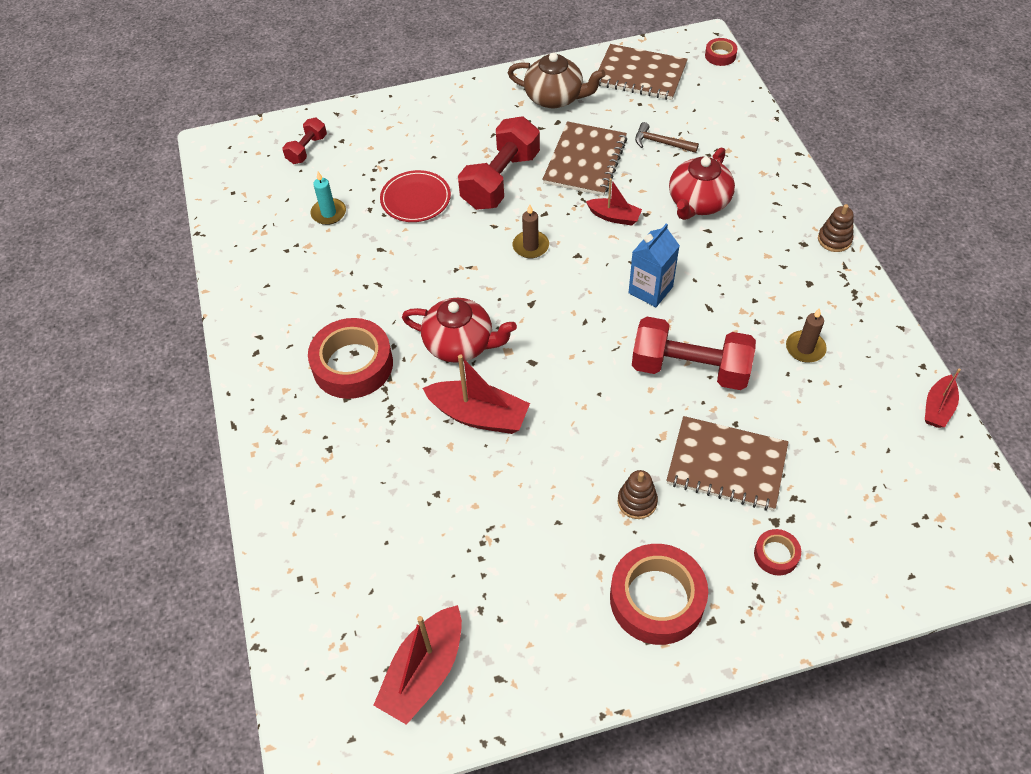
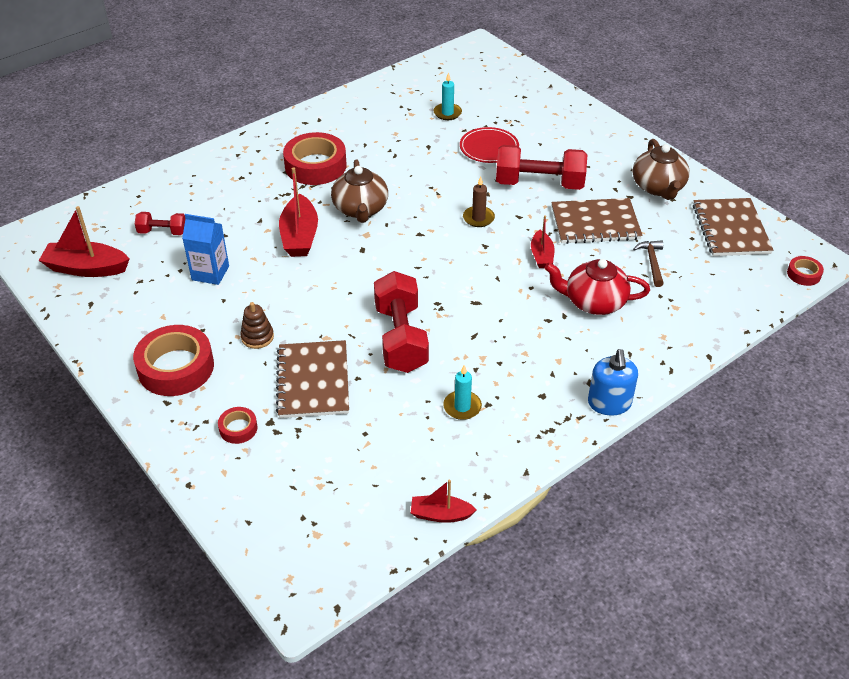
camera: 65 degrees right, 10 degrees down
red dumbbell [282,118,327,164] -> red dumbbell moved to [135,212,185,235]
red teapot [402,298,517,363] -> brown teapot [331,159,388,223]
blue carton [629,223,680,307] -> blue carton moved to [182,214,229,285]
brown candle [786,308,827,362] -> turquoise candle [443,365,482,420]
brown stacking toy [818,204,854,252] -> blue soap dispenser [588,349,638,416]

